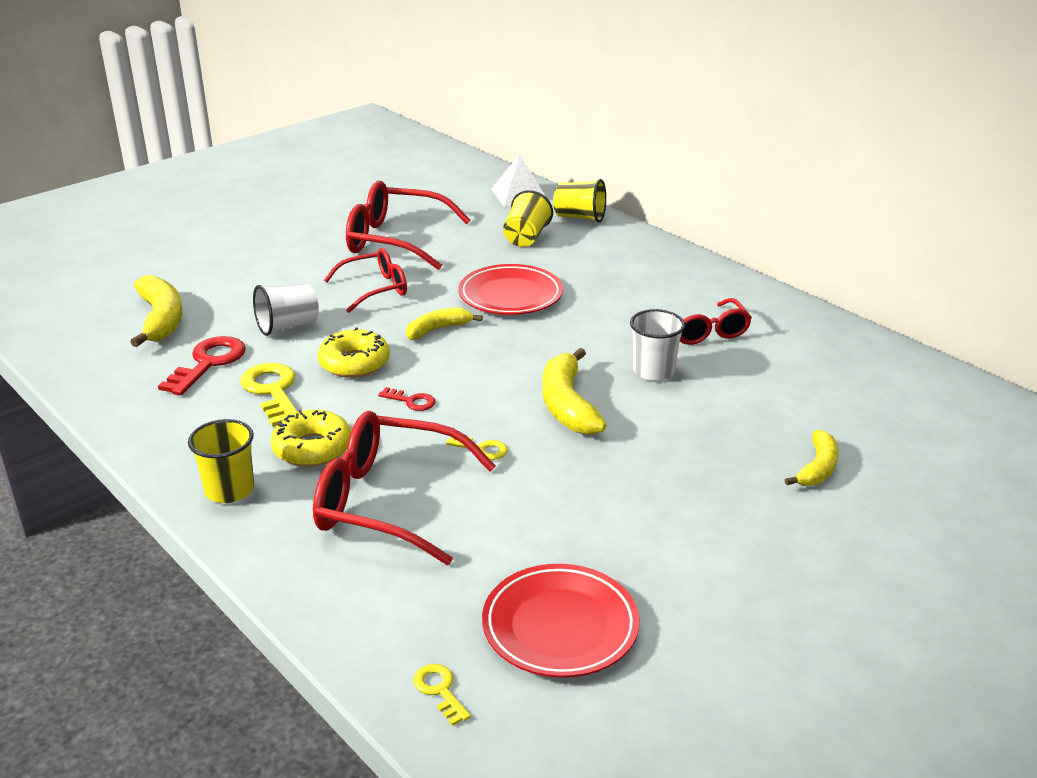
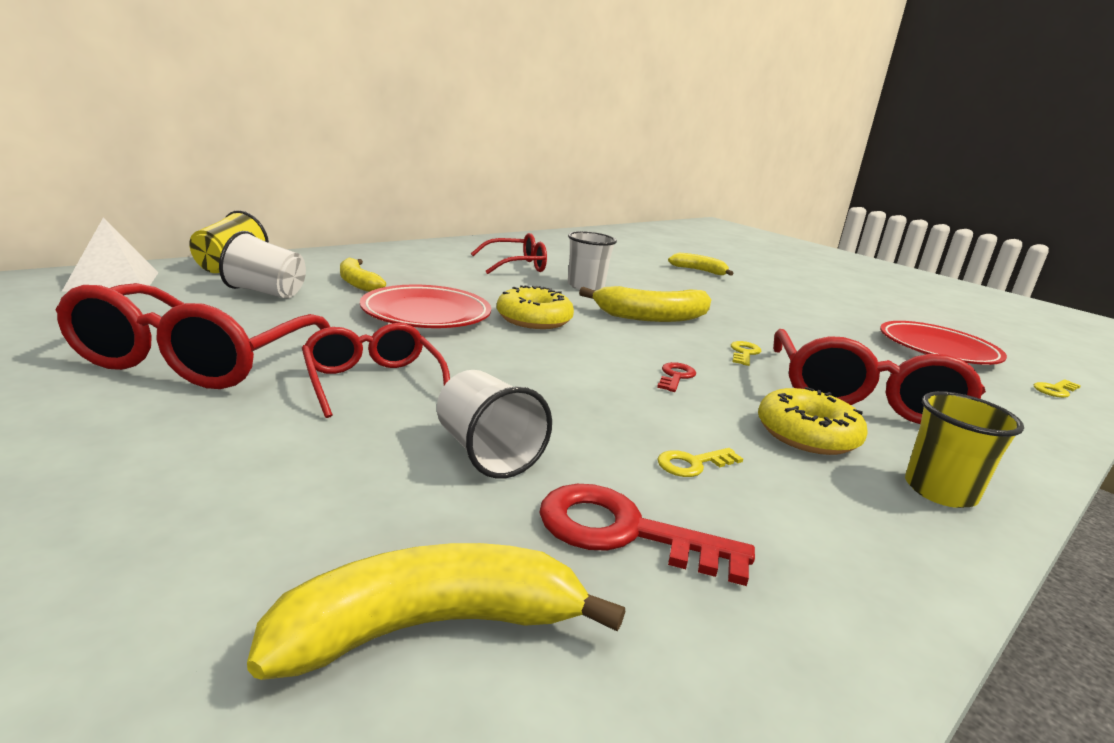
camera: 95 degrees left, 10 degrees down
yellow key [240,363,298,427] -> yellow key [658,448,743,477], size x0.53
yellow donut [318,327,390,378] -> yellow donut moved to [497,285,574,329]
yellow banana [406,307,483,340] -> yellow banana moved to [340,257,386,292]
yellow cup [503,190,553,247] -> white cup [219,231,306,299]

